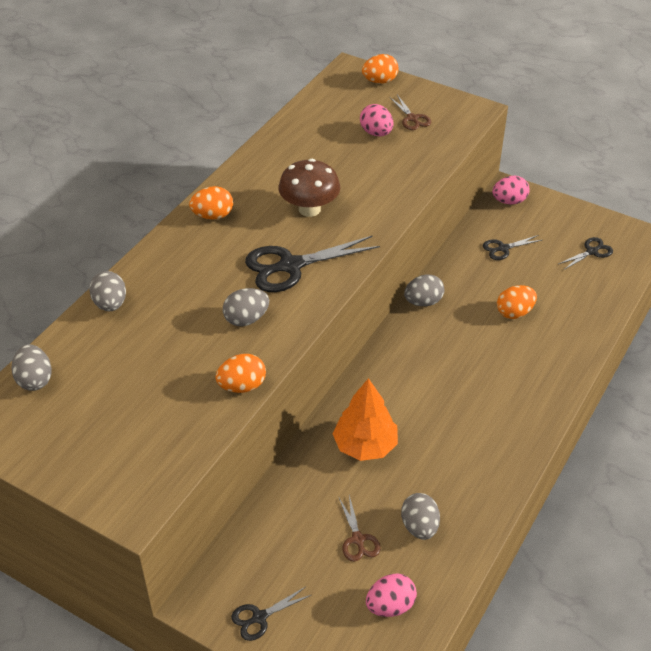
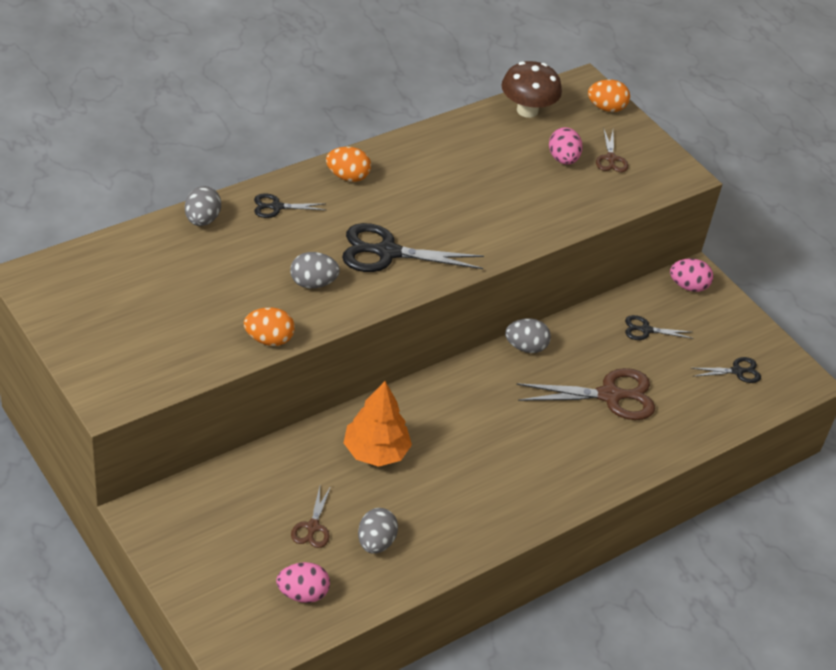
camera: 20 degrees right, 0 degrees up
grey egg [11,344,52,391] -> none
black scissors [231,587,311,641] -> black scissors moved to [254,194,326,218]
brown mushroom [278,159,340,217] -> brown mushroom moved to [501,61,562,118]
orange egg [497,285,537,319] -> brown scissors [516,368,655,420]

